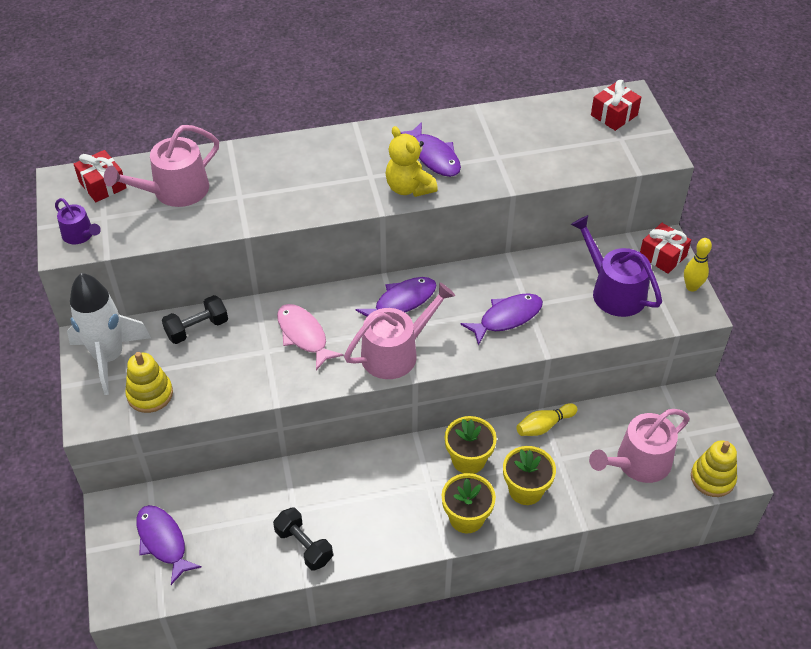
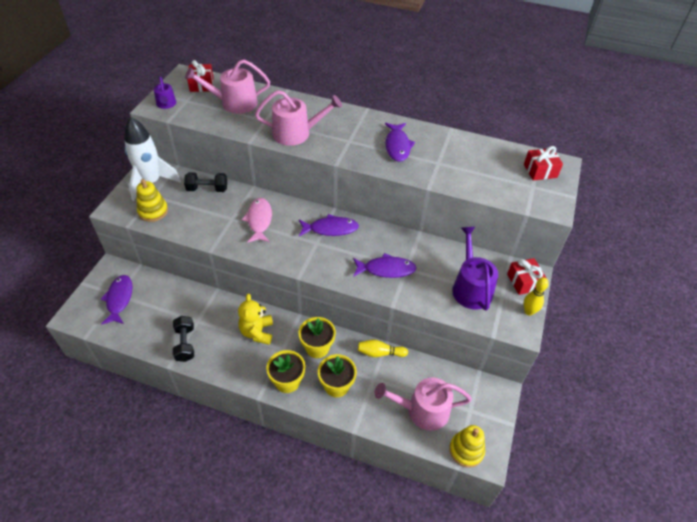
camera: 30 degrees right, 0 degrees up
pink watering can [344,283,455,379] -> pink watering can moved to [255,90,342,146]
yellow teddy bear [385,126,438,197] -> yellow teddy bear moved to [238,294,273,345]

